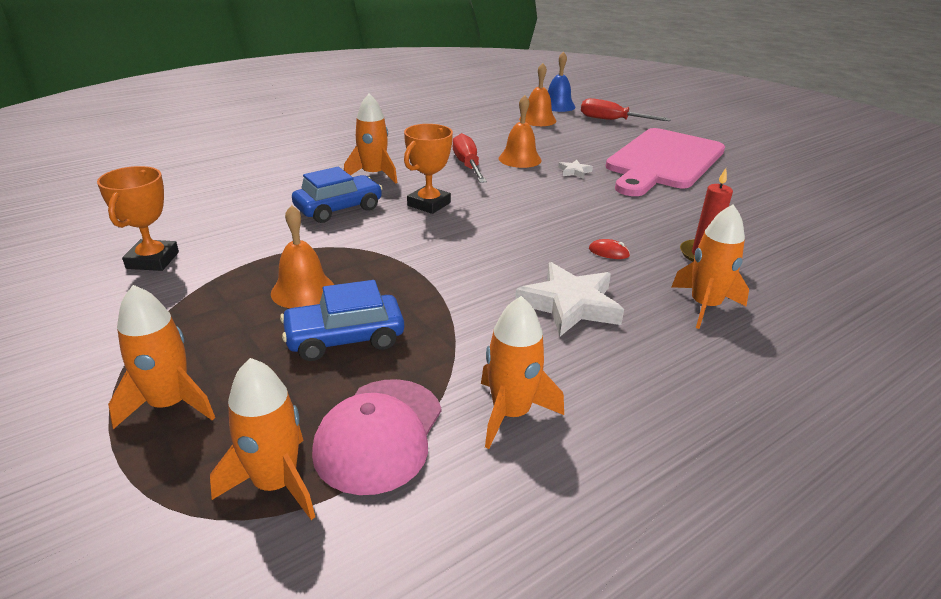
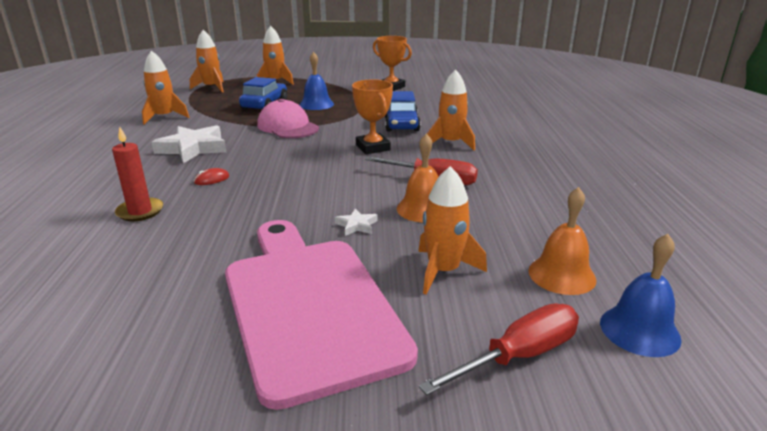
camera: 125 degrees right, 5 degrees down
orange bell [271,205,334,308] -> blue bell [299,52,334,110]
pink cap [312,379,441,495] -> pink cap moved to [257,99,319,138]
orange rocket [672,204,749,329] -> orange rocket moved to [418,166,487,295]

